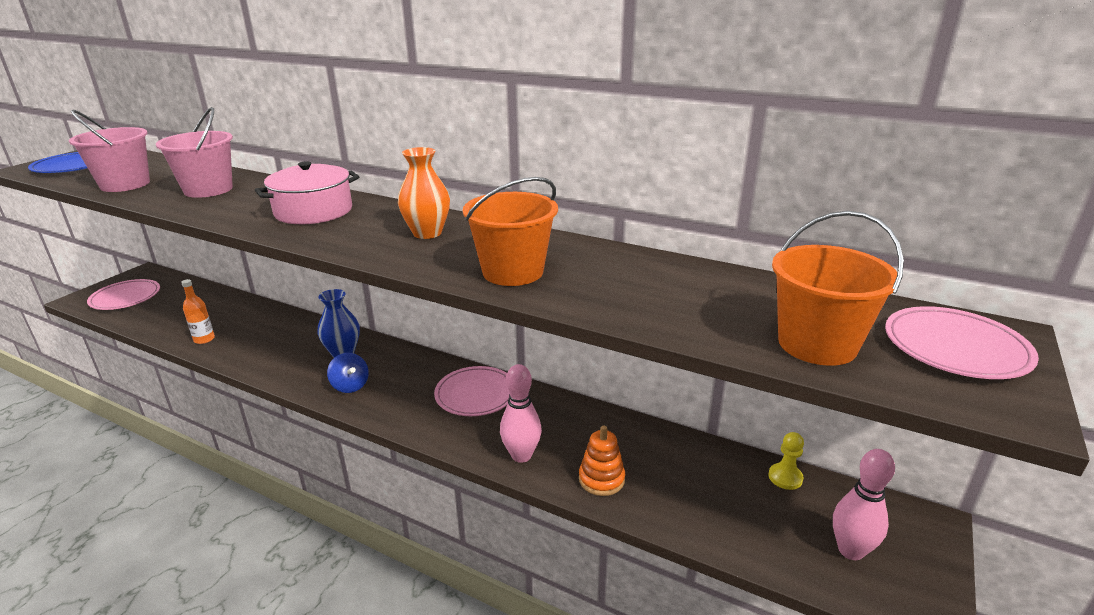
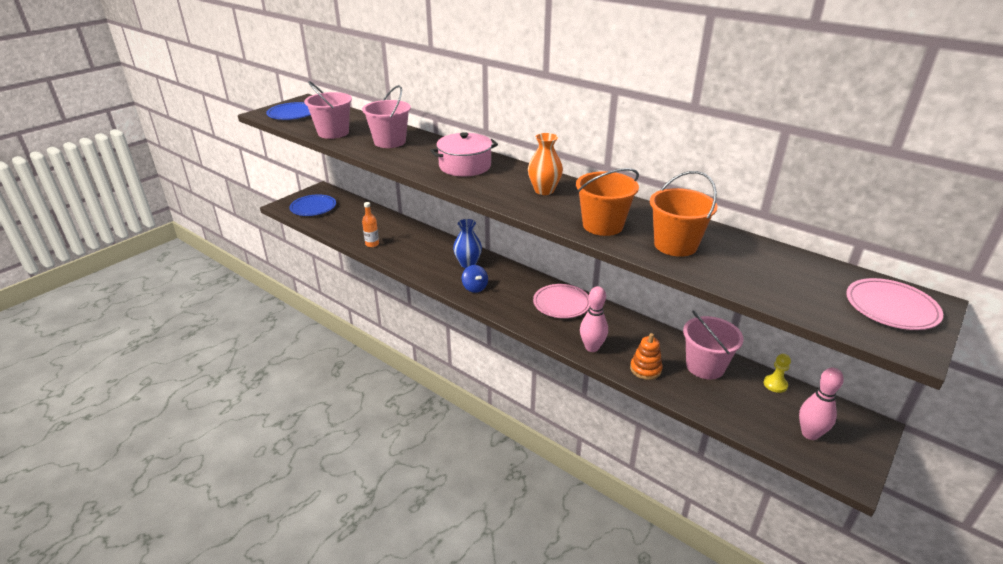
camera: 10 degrees right, 5 degrees up
pink plate [87,279,160,310] -> blue plate [289,194,336,216]
orange bucket [772,211,904,366] -> orange bucket moved to [650,171,718,257]
none -> pink bucket [683,311,744,379]

